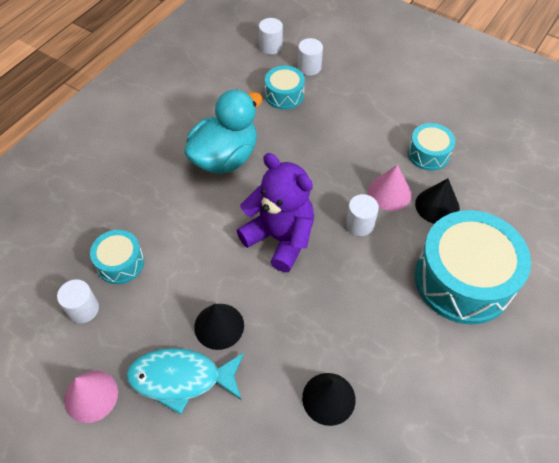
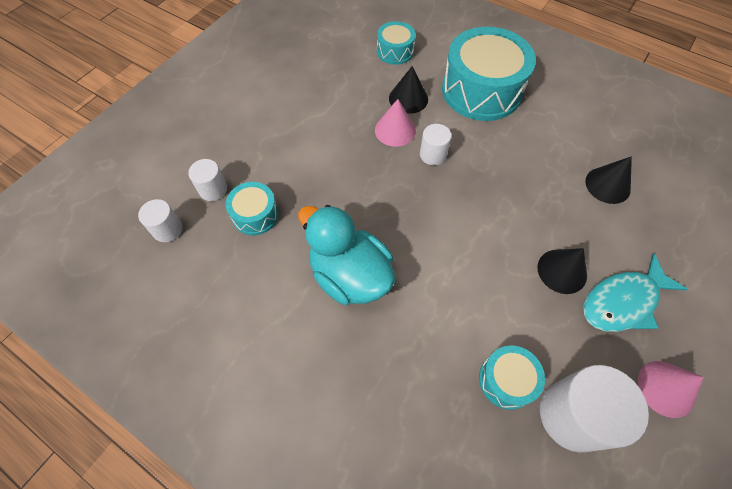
camera: 90 degrees left, 5 degrees up
white cylinder [57,279,99,323] -> white cylinder [540,365,649,452], size x1.87
turquoise fish [126,348,244,415] -> turquoise fish turned 60 degrees clockwise [584,254,688,332]
purple teddy bear [237,153,314,272] -> none
turquoise drum [408,123,456,171] -> turquoise drum moved to [377,21,416,65]

